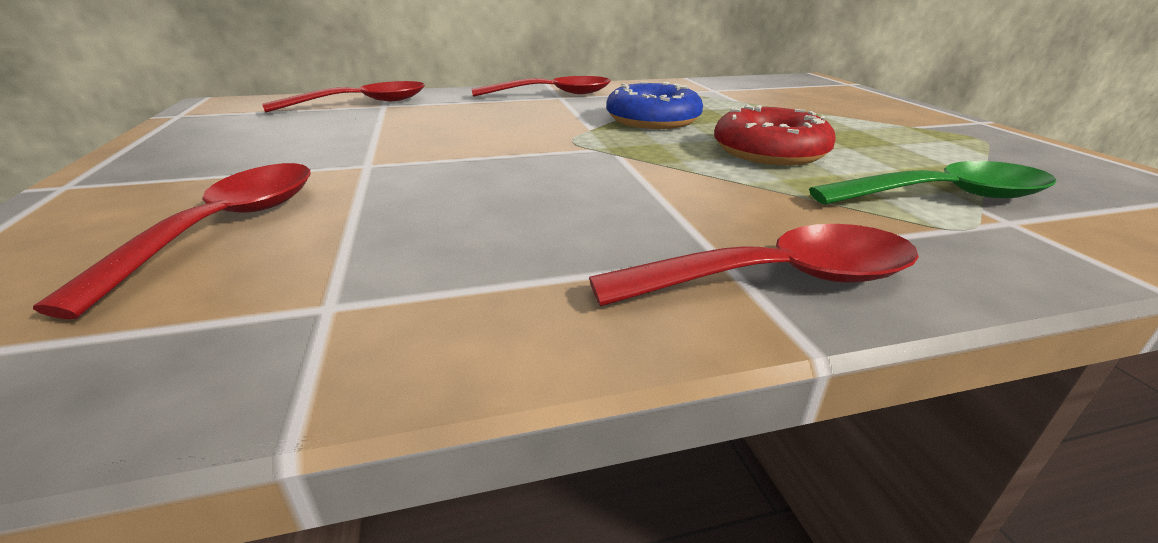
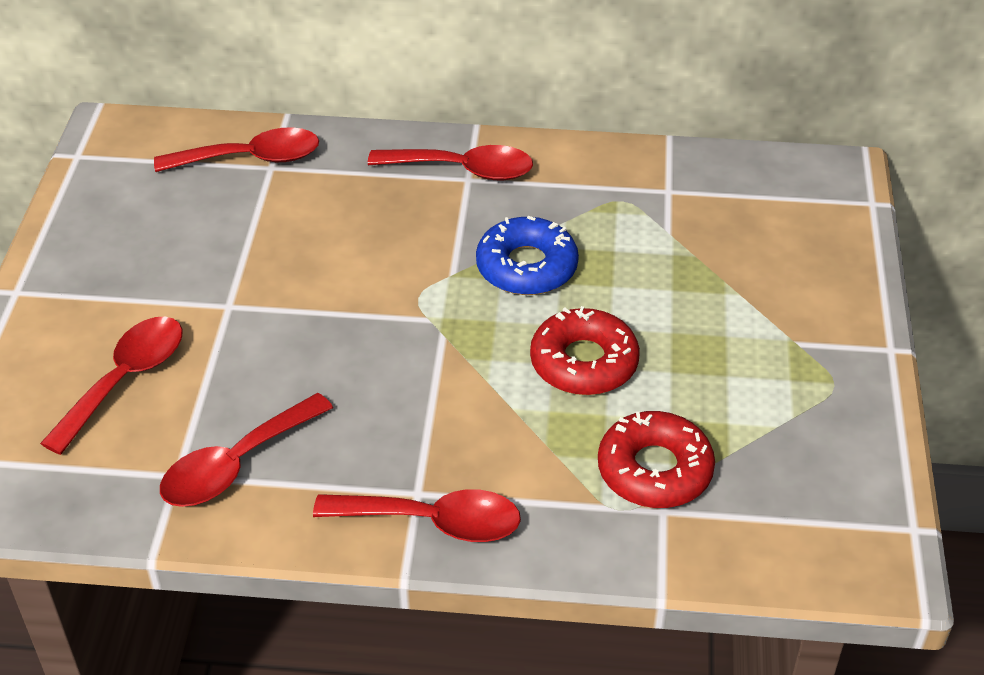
camera: 20 degrees right, 15 degrees up
green spoon [809,161,1057,205] -> red donut [598,411,715,508]
none -> red spoon [160,393,333,507]

